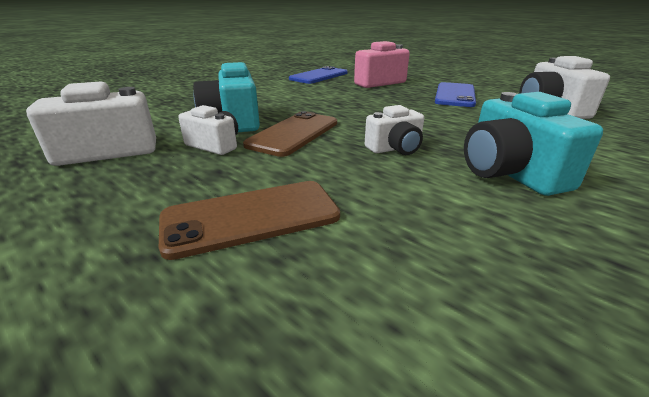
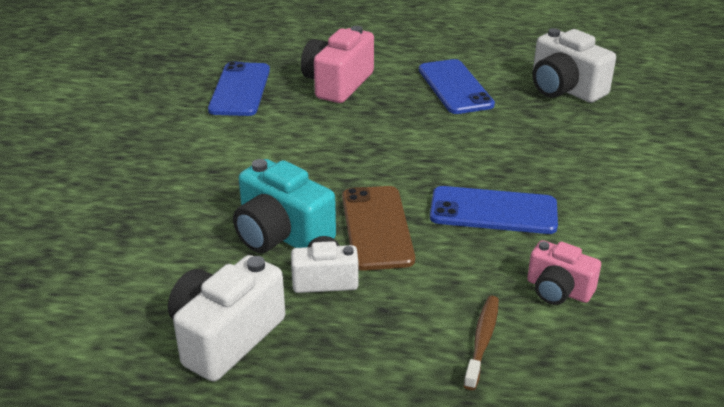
camera: 35 degrees left, 5 degrees up
brown phone [159,181,340,260] -> brown toothbrush [464,296,499,390]
white camera [365,105,424,155] -> blue phone [430,186,558,234]
turquoise camera [464,92,603,196] -> none
none -> pink camera [527,240,601,305]

